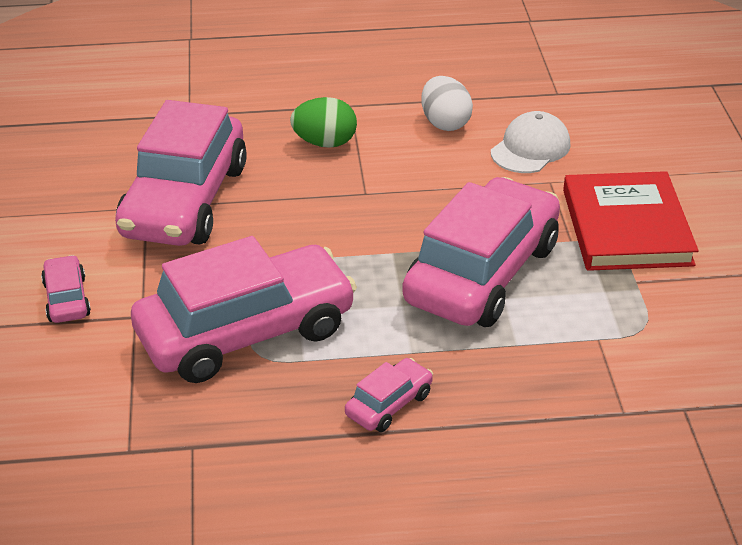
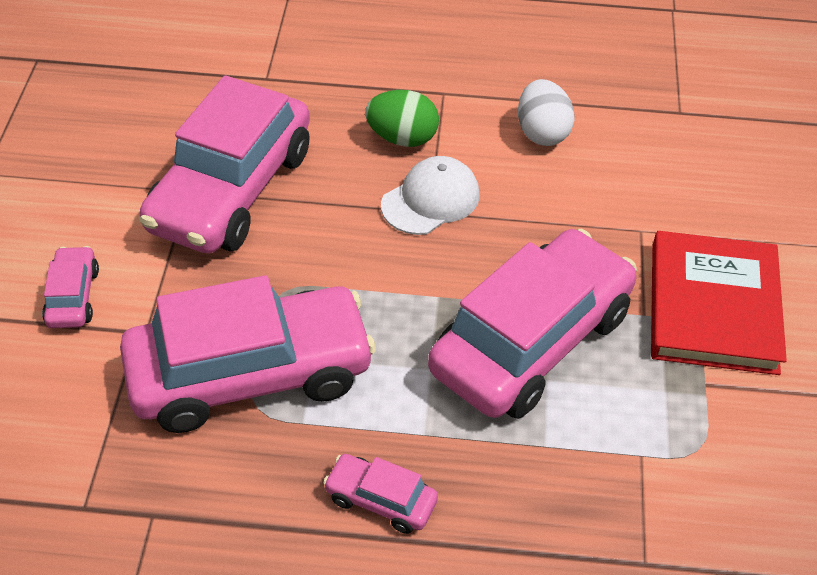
camera: 10 degrees right, 10 degrees up
pink car [345,358,433,432] -> pink car turned 120 degrees counterclockwise [323,454,438,534]
white cap [491,111,570,173] -> white cap moved to [381,156,480,235]

